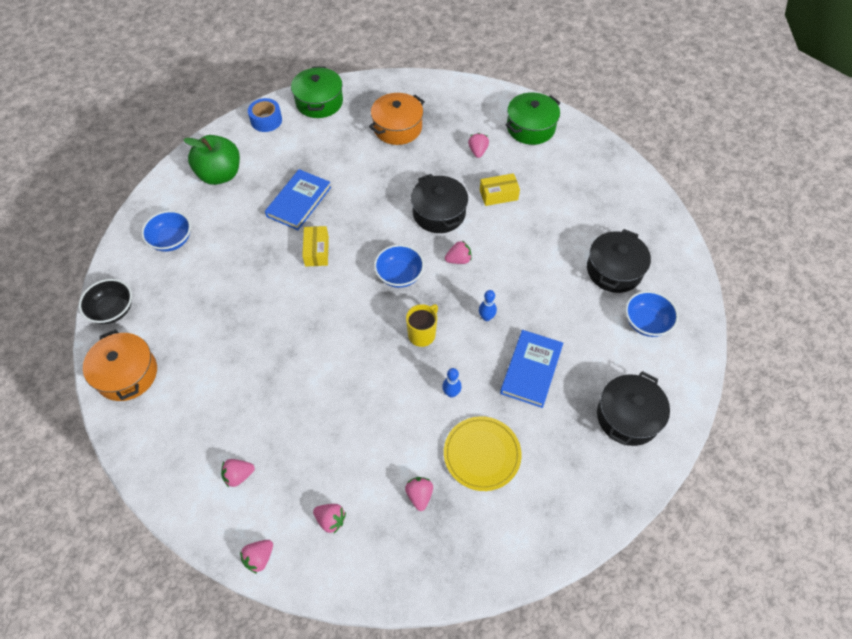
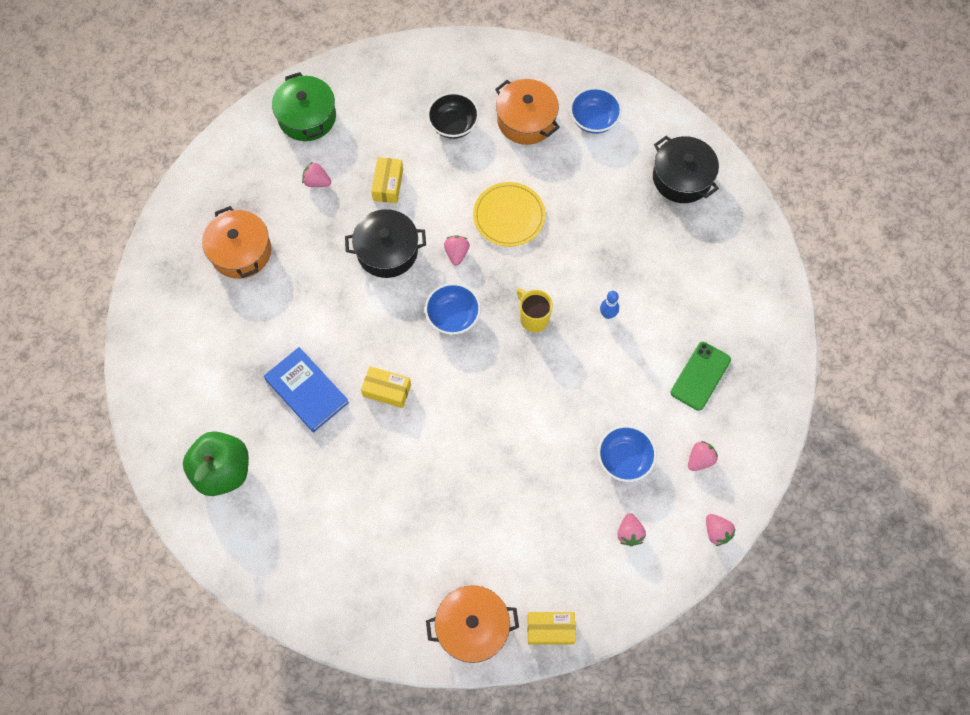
camera: 70 degrees left, 10 degrees up
black bowl [79,279,132,324] -> black bowl moved to [427,92,479,139]
blue bowl [141,210,191,252] -> blue bowl moved to [598,425,657,482]
blue tape [248,98,282,132] -> none
green pot [291,66,343,118] -> none
pink strawberry [405,477,433,511] -> green phone [670,342,731,411]
yellow plate [444,416,522,491] -> yellow plate moved to [473,182,546,247]
blue bowling pin [479,290,497,321] -> none
blue book [500,330,563,408] -> none
black pot [587,229,651,293] -> orange pot [495,79,560,145]
none -> yellow box [527,612,576,644]

